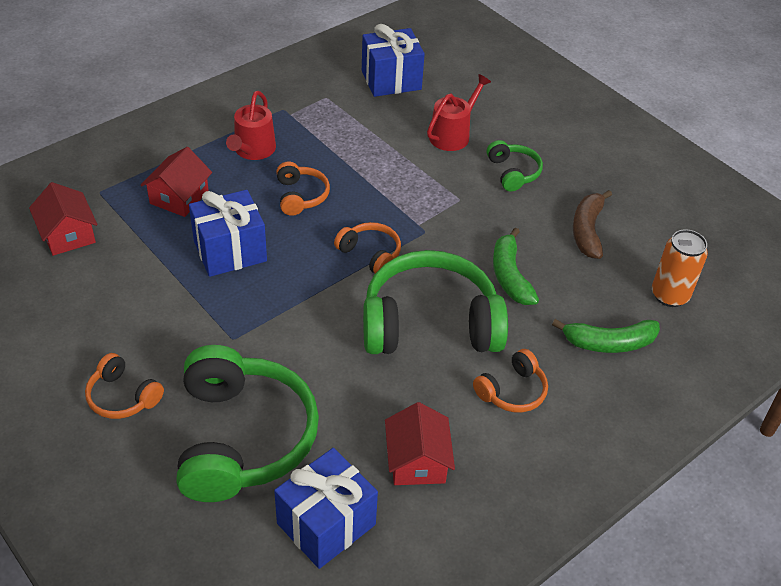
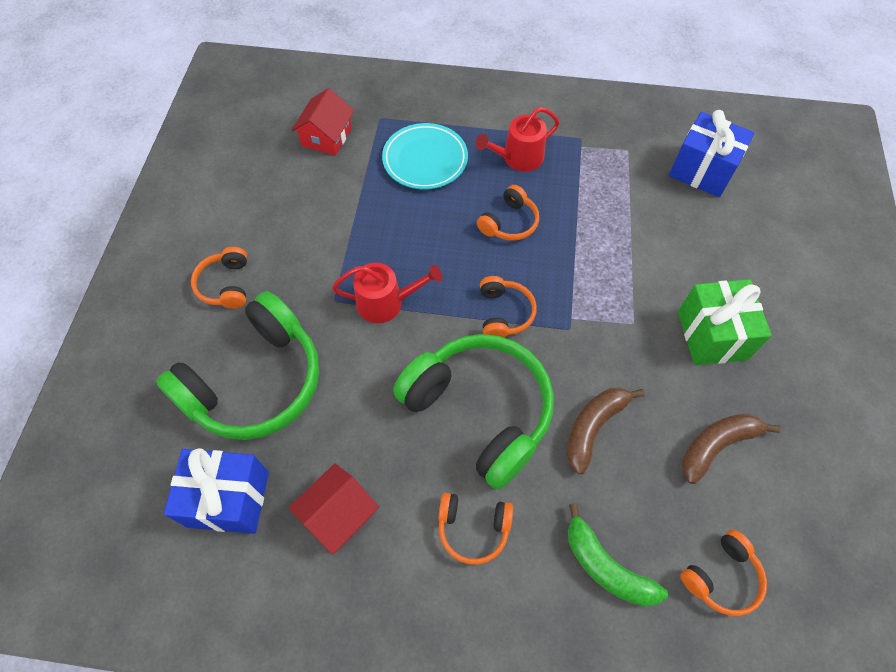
camera: 50 degrees right, 15 degrees up
red house [141,147,212,217] -> turquoise plate [382,123,468,189]
blue gift [189,190,267,277] -> none
red watering can [427,74,491,151] -> red watering can moved to [332,263,442,323]
green headphones [487,140,543,191] -> green gift [678,279,772,365]
green banana [493,228,539,305] -> brown banana [566,387,645,474]
orange can [652,229,708,307] -> orange headphones [680,530,767,616]

